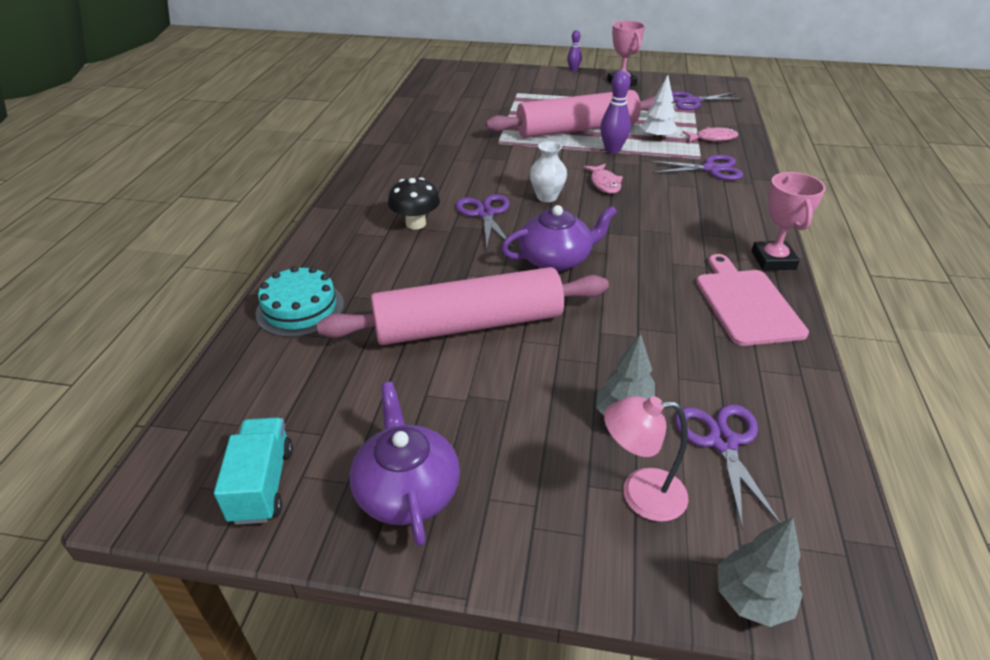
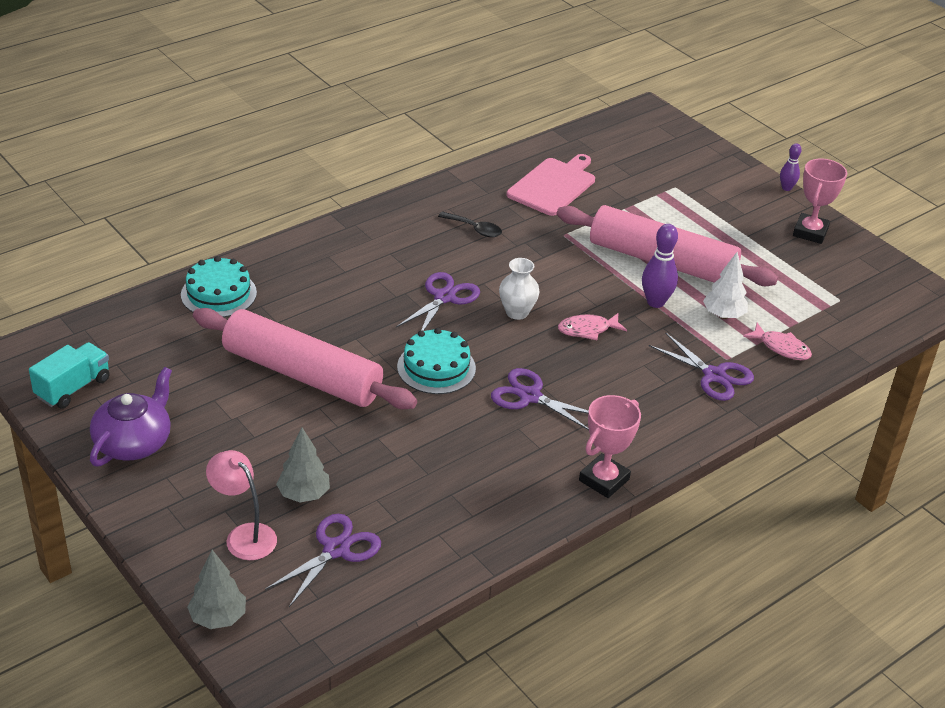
camera: 40 degrees right, 0 degrees up
black mushroom [388,177,440,229] -> none
purple teapot [501,205,617,271] -> turquoise cake [397,328,476,394]
pink fish [583,164,623,194] -> pink fish turned 45 degrees clockwise [558,313,627,340]
purple scissors [672,91,744,110] -> purple scissors moved to [491,368,589,430]
pink cutting board [696,254,809,346] -> pink cutting board moved to [507,154,595,216]
none -> black spoon [438,212,502,237]

